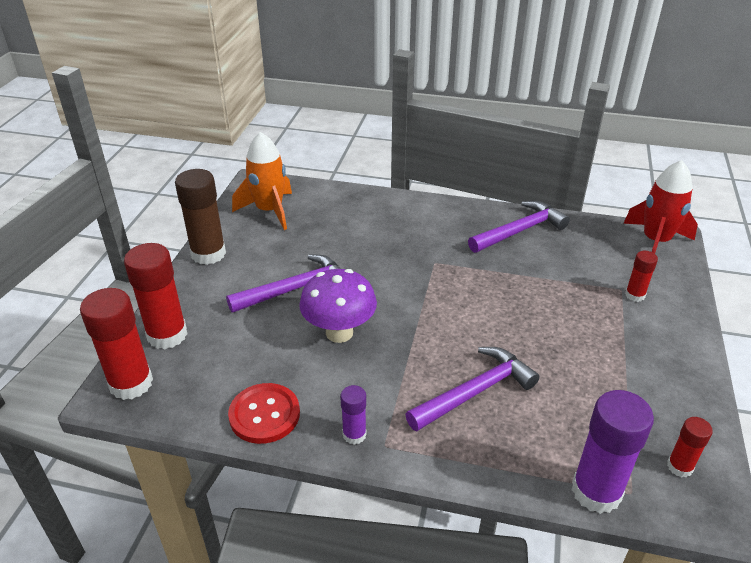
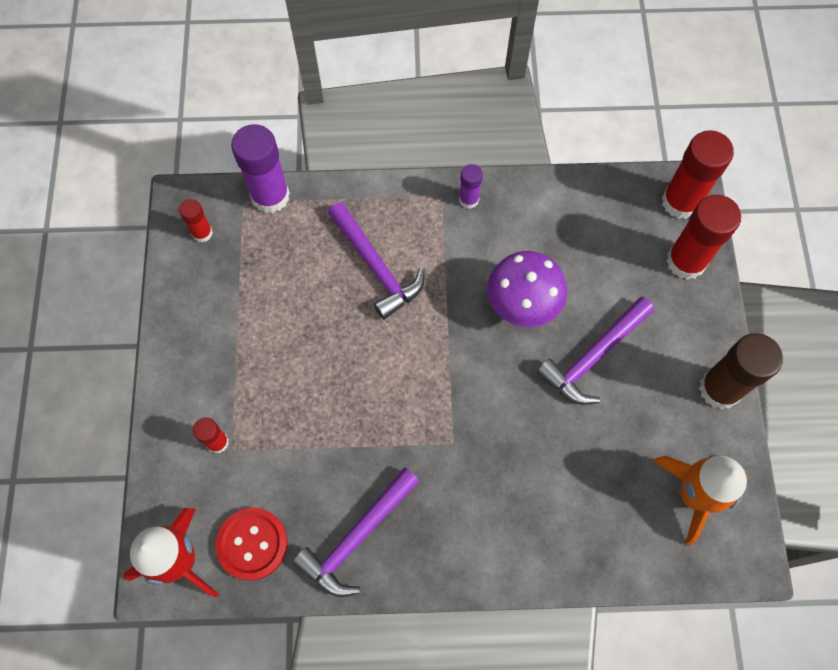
camera: 165 degrees right, 30 degrees up
red button [228,383,300,444] -> red button moved to [215,508,287,581]
purple hammer [405,347,540,431] -> purple hammer turned 75 degrees counterclockwise [328,202,425,320]

